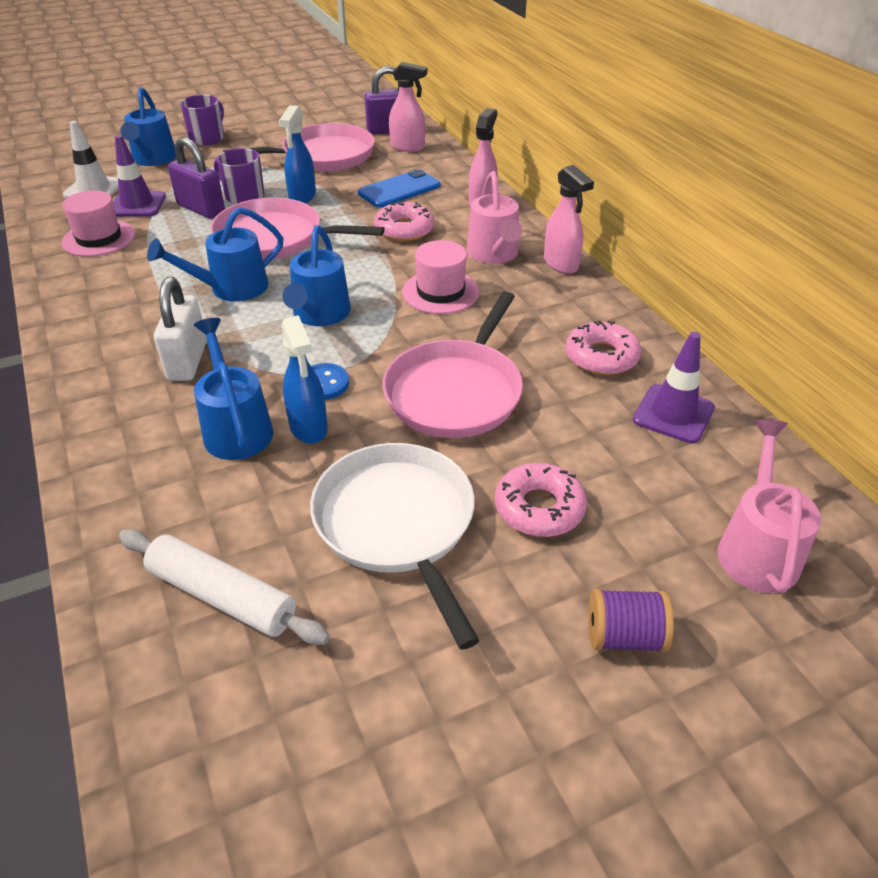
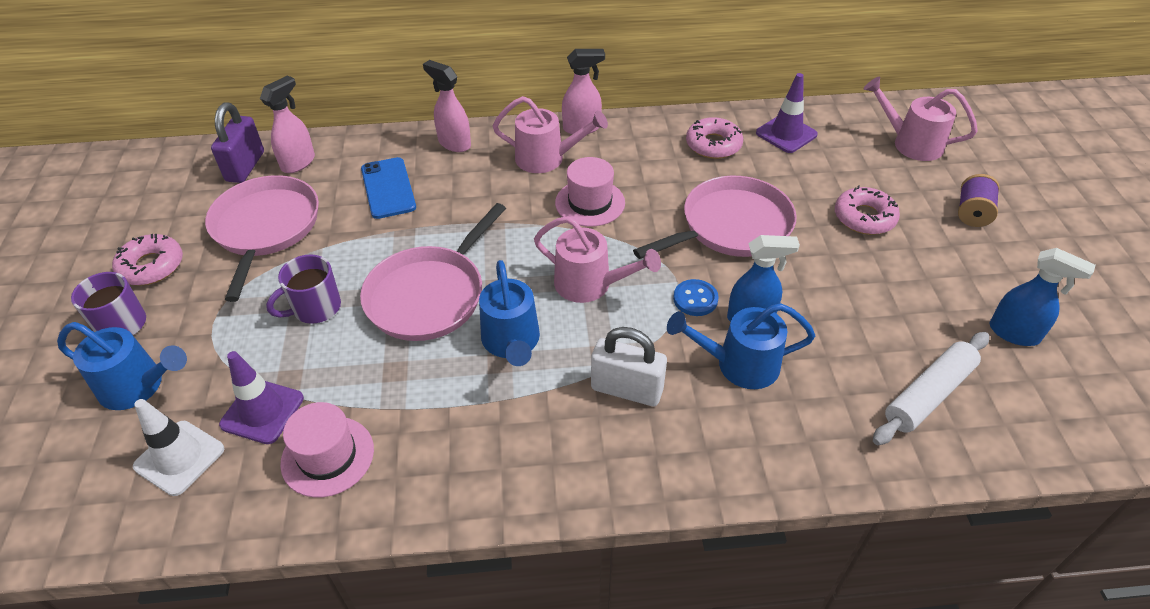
camera: 70 degrees left, 5 degrees up
purple padlock [168,137,225,219] -> none
blue spray bottle [279,105,316,203] -> blue spray bottle moved to [990,248,1096,346]
blue watering can [282,225,351,326] -> pink watering can [534,216,661,303]
white pan [310,443,480,650] -> none
pink donut [374,200,434,241] -> pink donut moved to [112,234,183,285]
pink pan [382,292,523,438] -> pink pan turned 75 degrees counterclockwise [633,176,797,259]

